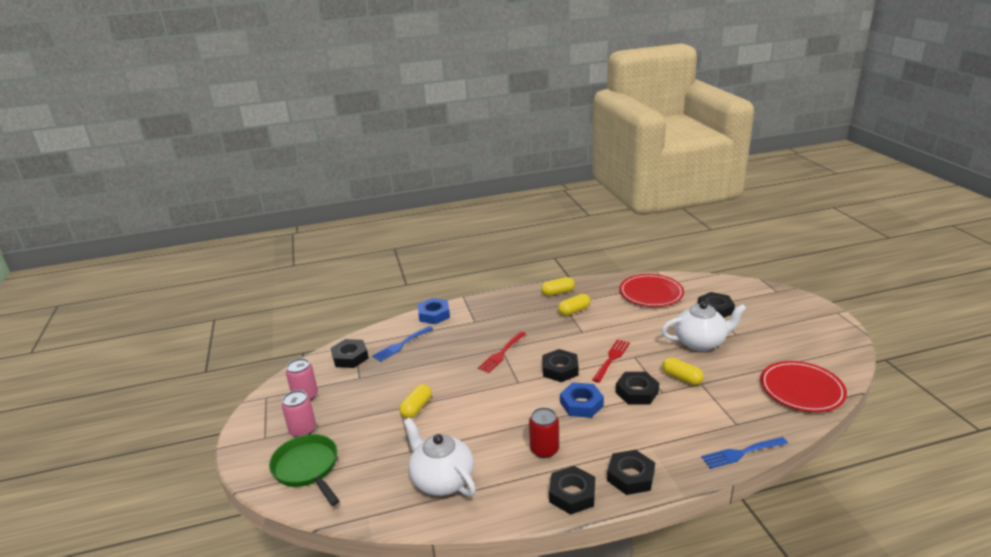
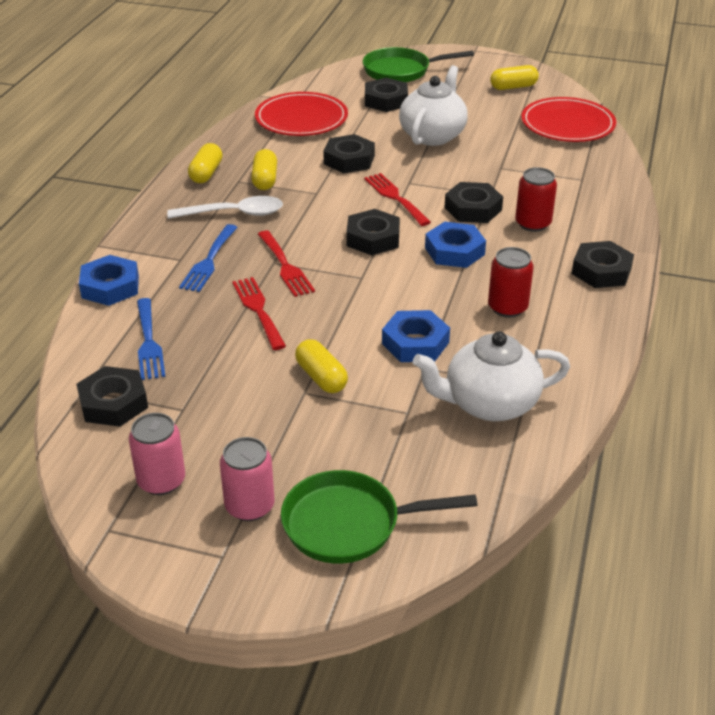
camera: 60 degrees left, 10 degrees up
black nut [549,466,595,515] -> black nut moved to [323,134,375,173]
yellow capsule [662,357,704,385] -> yellow capsule moved to [490,65,539,90]
blue fork [701,437,788,469] -> blue fork moved to [179,224,238,292]
none -> white spoon [167,196,283,219]
none -> red fork [232,277,286,350]
none -> green pan [363,47,474,82]
none -> blue nut [382,310,450,362]
none -> red can [515,167,557,232]

